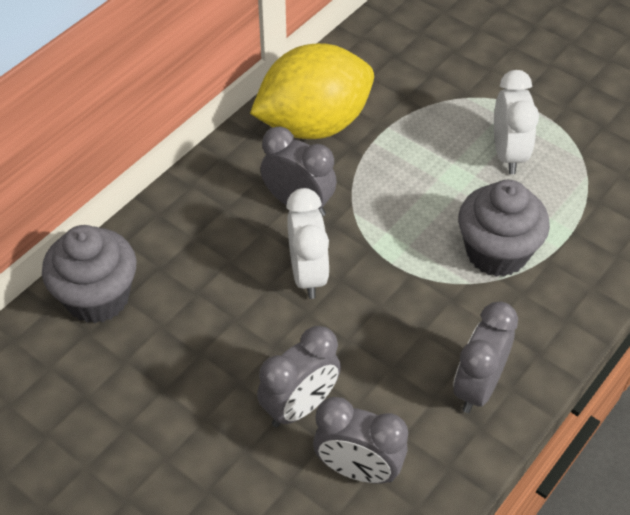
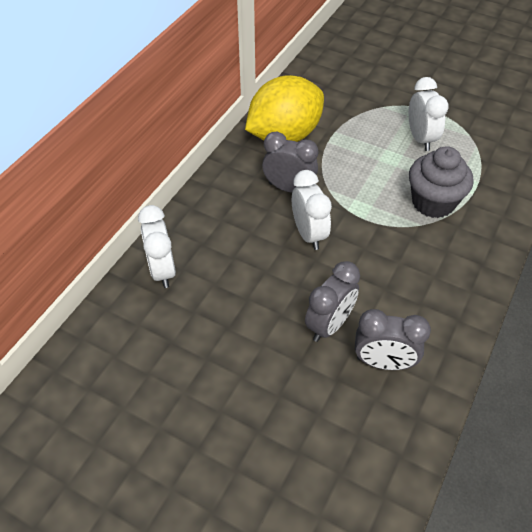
camera: 10 degrees left, 0 degrees up
grey cupcake [42,225,136,323] -> white clock [138,205,176,288]
grey clock [453,302,518,413] -> none

